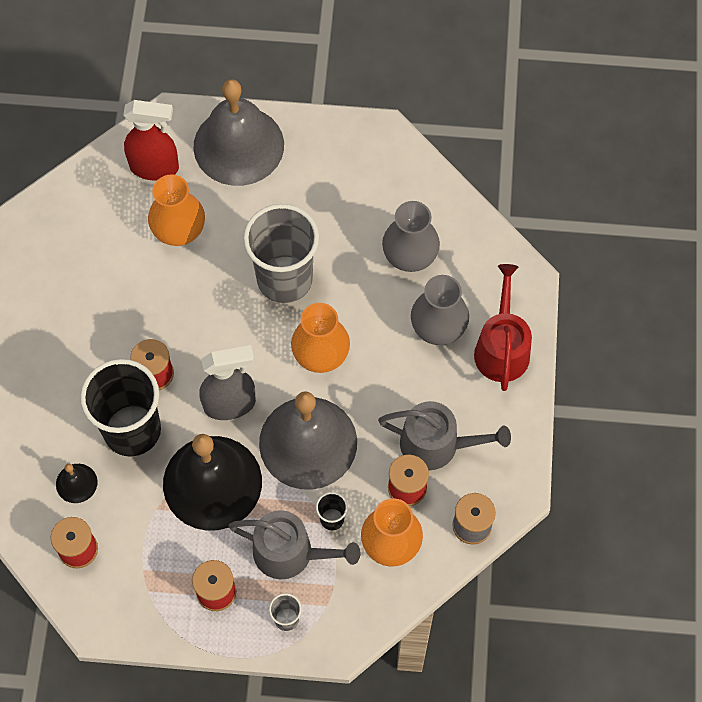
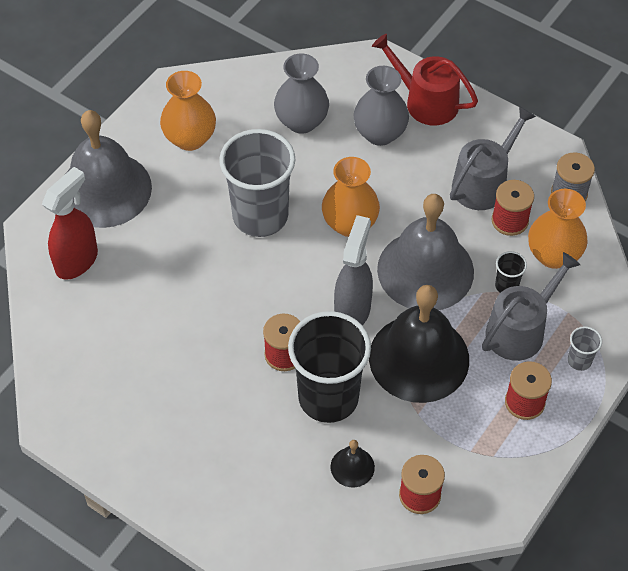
camera: 60 degrees left, 10 degrees down
orange vase [148,175,205,246] -> orange vase moved to [160,71,216,151]

